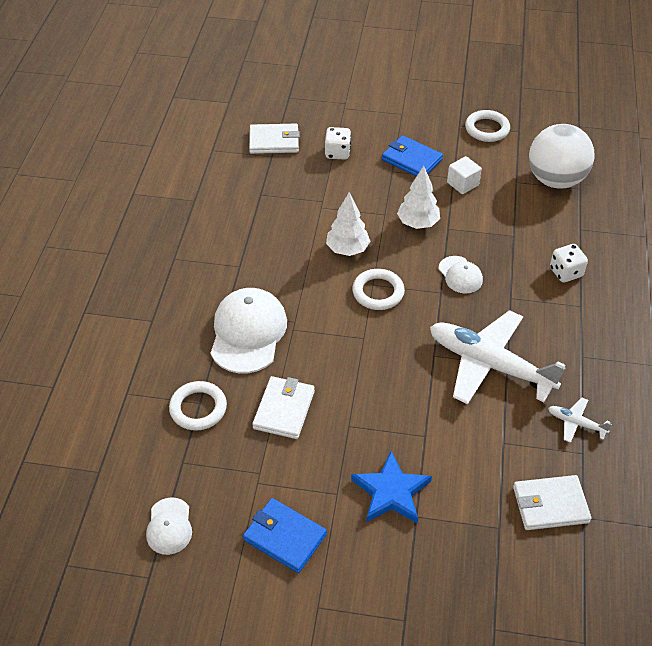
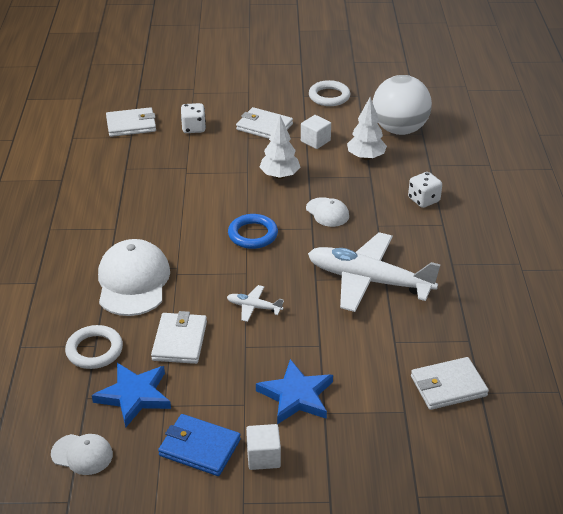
camera: 10 degrees left, 10 degrees down
white cap [146,497,192,555] -> white cap turned 60 degrees counterclockwise [51,434,113,475]
white tree [326,192,371,256] -> white tree moved to [347,97,387,160]
white ring [352,269,405,310] -> blue ring [228,214,278,249]
blue wallet [382,135,443,176] -> white wallet [236,107,293,139]
white plane [548,398,612,443] -> white plane moved to [227,285,284,322]
none -> blue star [92,363,171,428]
none -> white cube [246,424,281,470]

